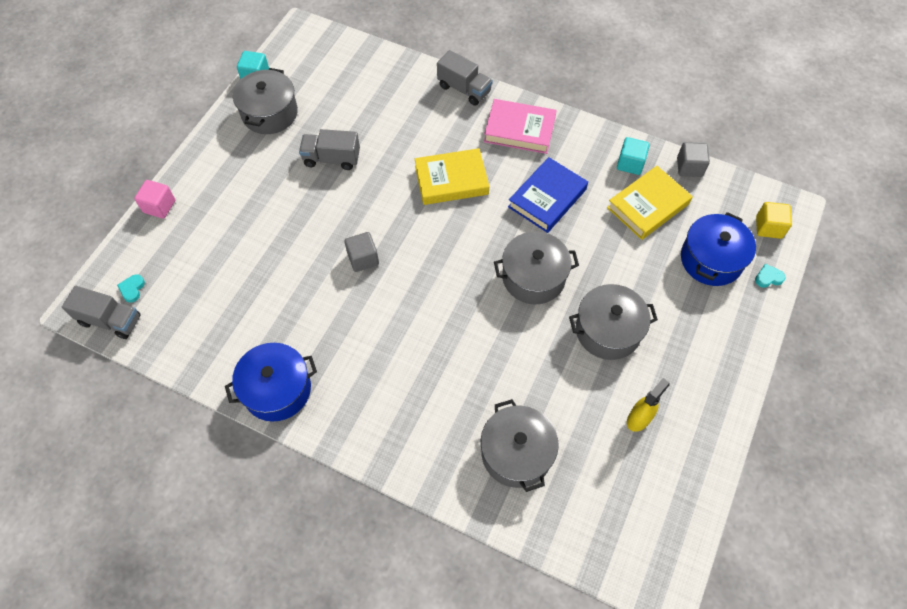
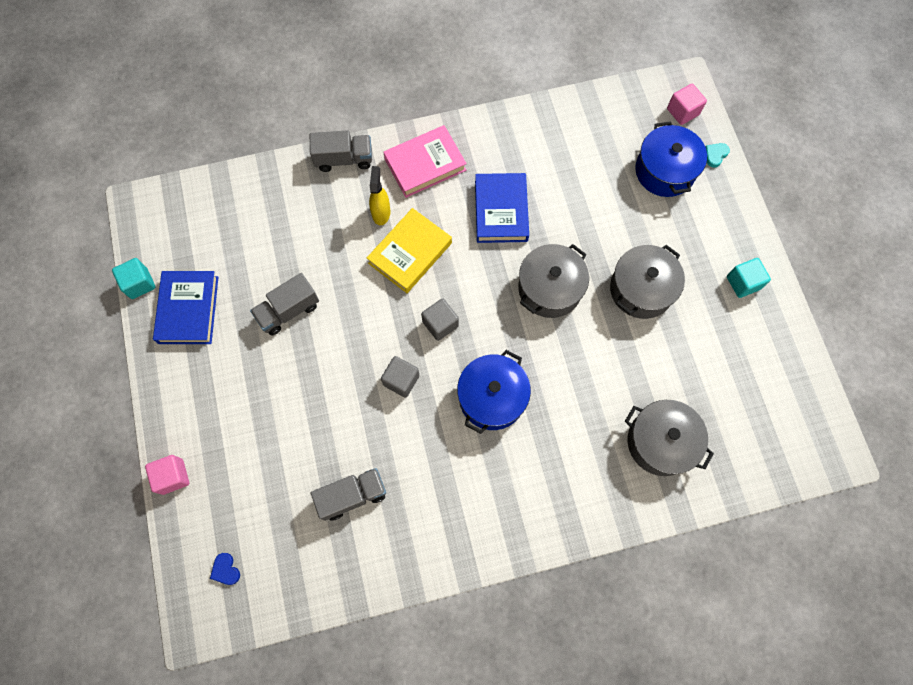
camera: 40 degrees left, 10 degrees up
grey truck [62,286,141,339] -> grey truck moved to [311,468,386,521]
turquoise heart [117,274,145,303] -> blue heart [210,553,240,585]
blue pot [225,343,317,422] -> blue pot moved to [457,350,531,434]
grey pot [233,68,298,134] -> blue book [153,271,218,344]
yellow book [607,166,693,240] -> none
turquoise cube [617,137,650,175] -> turquoise cube moved to [727,258,771,298]
yellow spray bottle [627,378,670,432] -> yellow spray bottle moved to [369,166,390,225]
grey cube [677,142,710,177] -> grey cube moved to [421,298,459,341]
yellow cube [756,202,792,239] -> pink cube [667,84,707,125]

